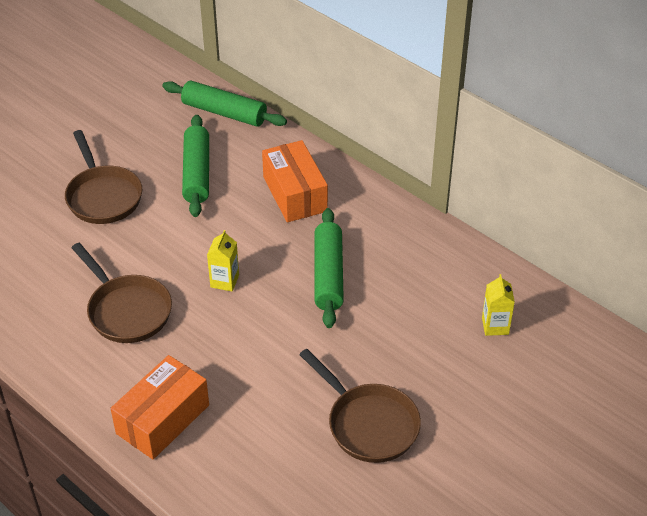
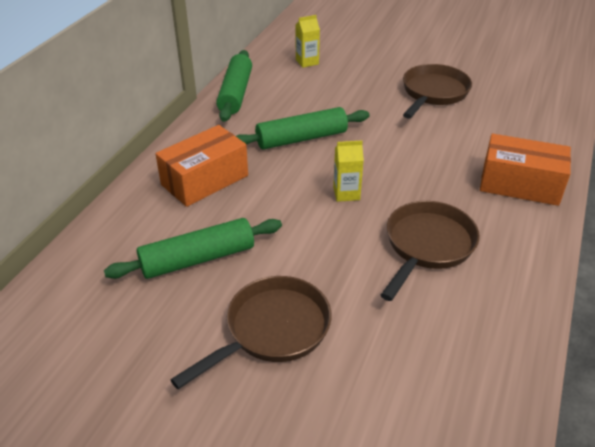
camera: 110 degrees left, 5 degrees down
green rolling pin [162,81,287,127] -> green rolling pin moved to [216,50,252,122]

